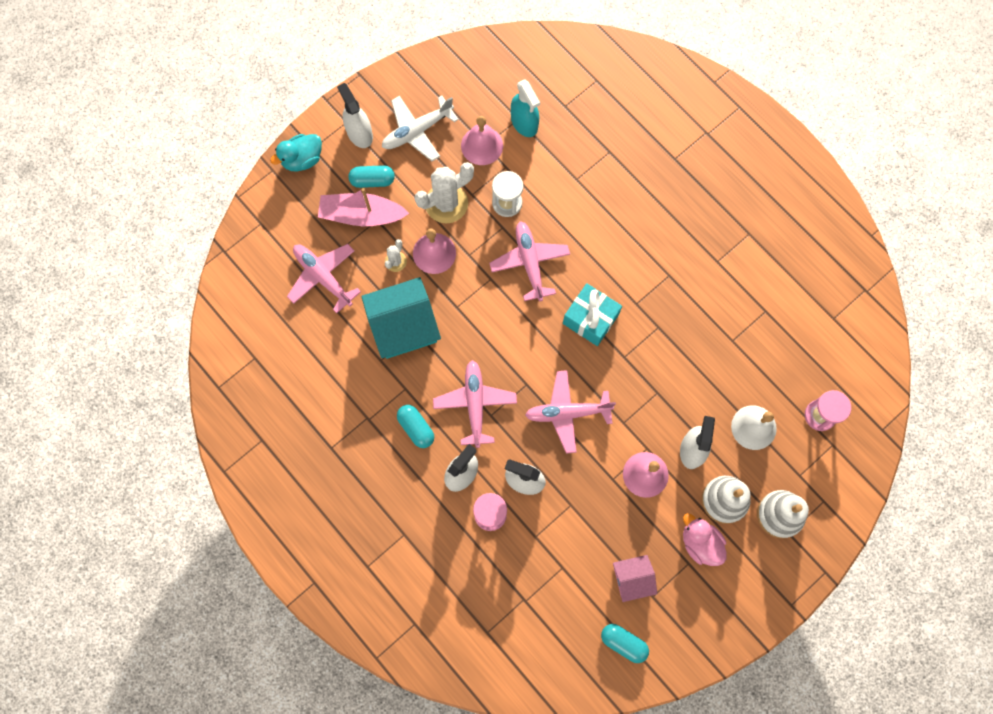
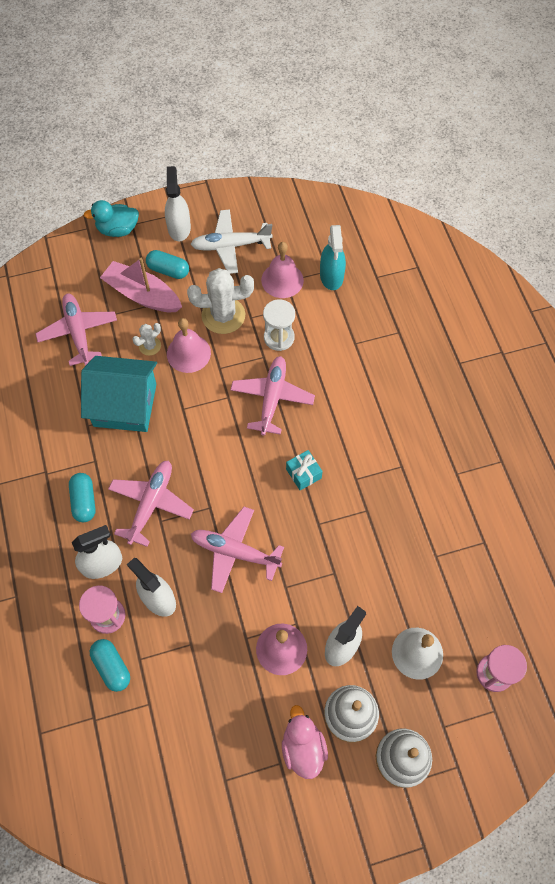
camera: 25 degrees right, 10 degrees down
turquoise gift [563,283,622,346] -> turquoise gift [286,450,323,490], size x0.60
turquoise capsule [601,624,649,663] -> turquoise capsule moved to [90,639,130,692]
pink house [613,555,657,602] -> none

